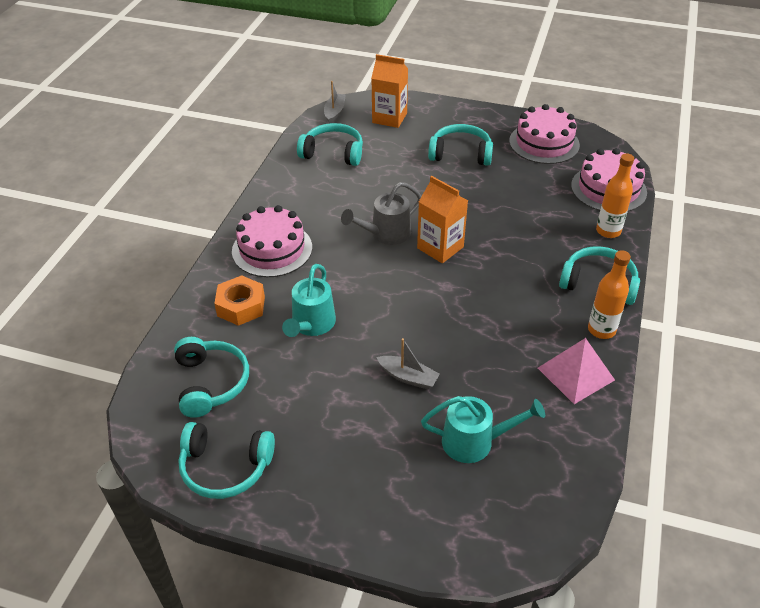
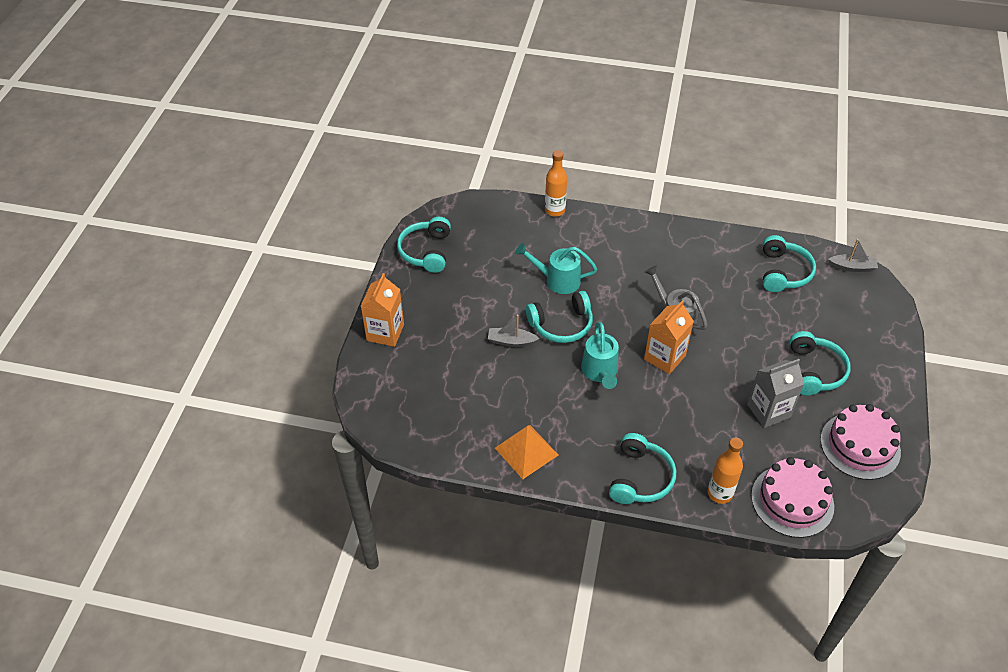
camera: 85 degrees right, 5 degrees up
turquoise headphones [174,337,249,418] -> turquoise headphones moved to [526,291,593,343]
orange nut [214,275,265,326] -> none
pink cake [232,205,312,277] -> none
orange carton [371,54,408,128] -> orange carton moved to [361,273,404,347]
grey boat [376,338,440,390] -> grey boat turned 75 degrees clockwise [488,315,540,347]
turquoise watering can [421,396,545,463] -> turquoise watering can moved to [581,322,619,389]
pink pyramid [538,338,615,404] -> orange pyramid [495,425,559,479]
orange bottle [588,250,631,339] -> orange bottle moved to [545,150,567,217]
none -> grey carton [747,359,804,428]

